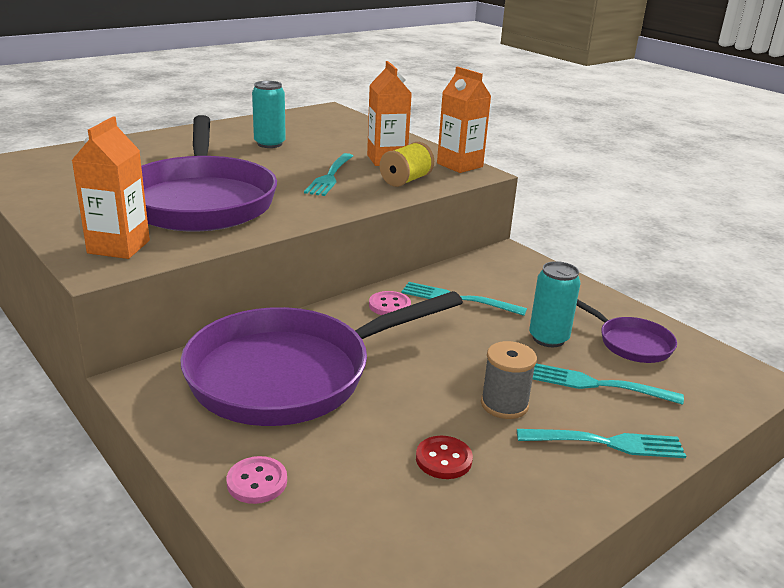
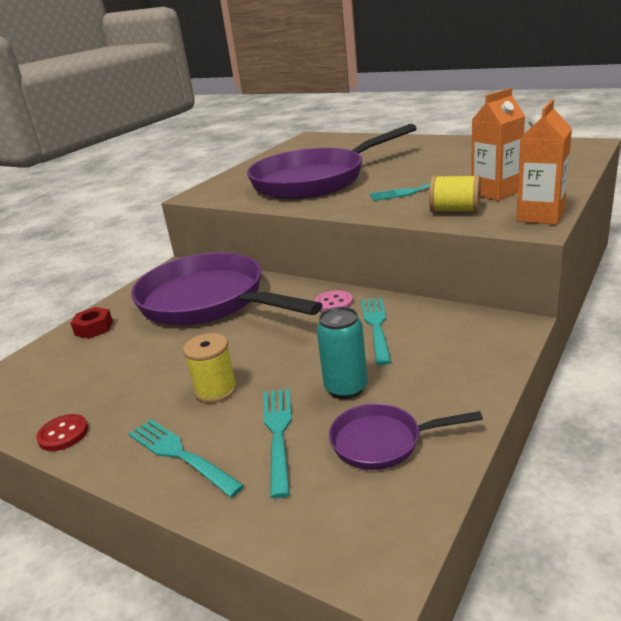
camera: 75 degrees right, 0 degrees up
orange carton [71,117,150,259] -> none
pink button [227,456,287,504] -> red nut [70,307,113,339]
turquoise can [252,81,286,148] -> none
red button [416,436,473,479] -> red button moved to [36,414,88,451]
grey spool [481,341,537,419] -> yellow spool [183,333,237,403]
turquoise fork [517,429,686,458] -> turquoise fork turned 150 degrees clockwise [128,419,245,498]
purple pan [576,299,677,363] -> purple pan turned 60 degrees clockwise [329,403,483,470]

